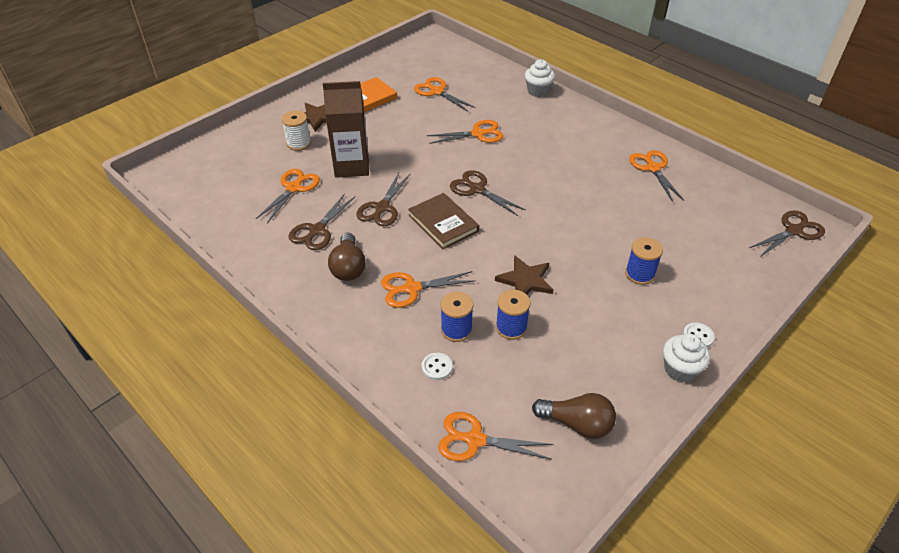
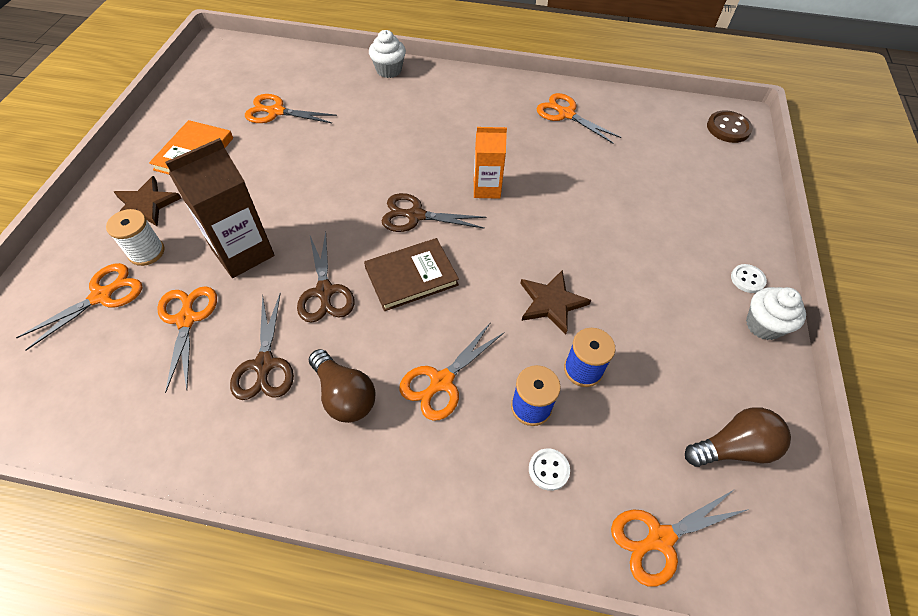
camera: 35 degrees left, 10 degrees up
brown book [408,193,479,249] -> brown book turned 45 degrees counterclockwise [364,238,459,311]
orange scissors [427,120,503,144] -> orange scissors moved to [16,263,142,350]
blue spool [625,237,663,285] -> none
brown scissors [749,210,825,257] -> brown button [707,110,753,143]
none -> orange carton [474,127,507,199]

